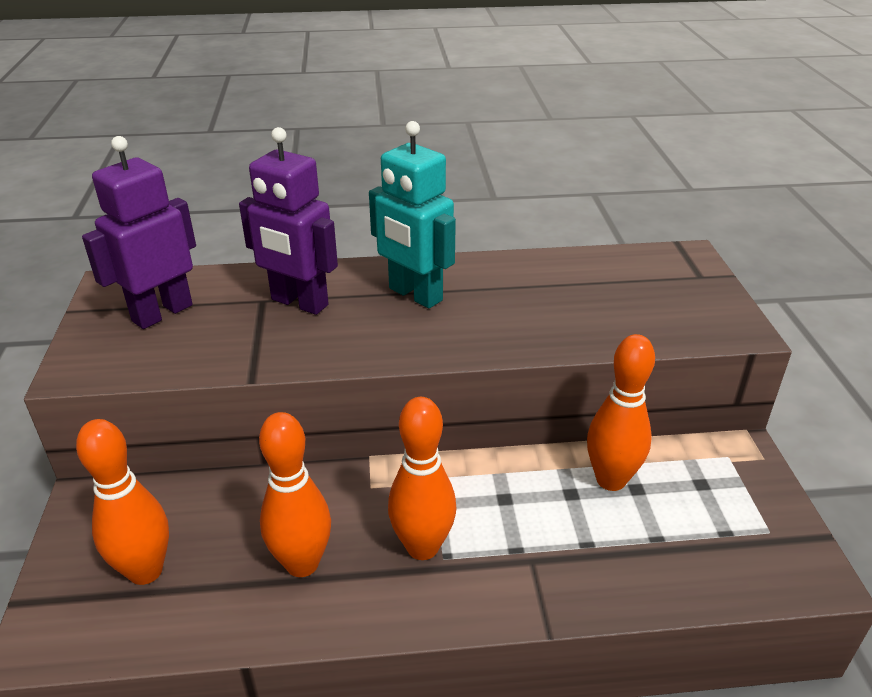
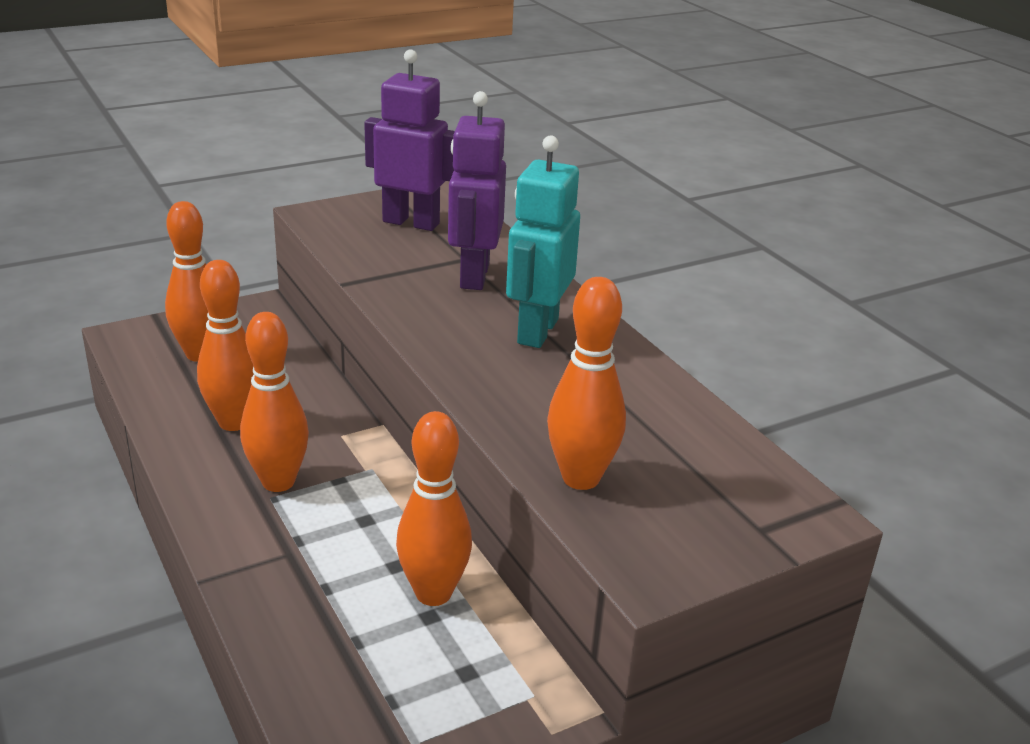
camera: 65 degrees right, 5 degrees down
none -> orange bowling pin [547,277,626,490]

